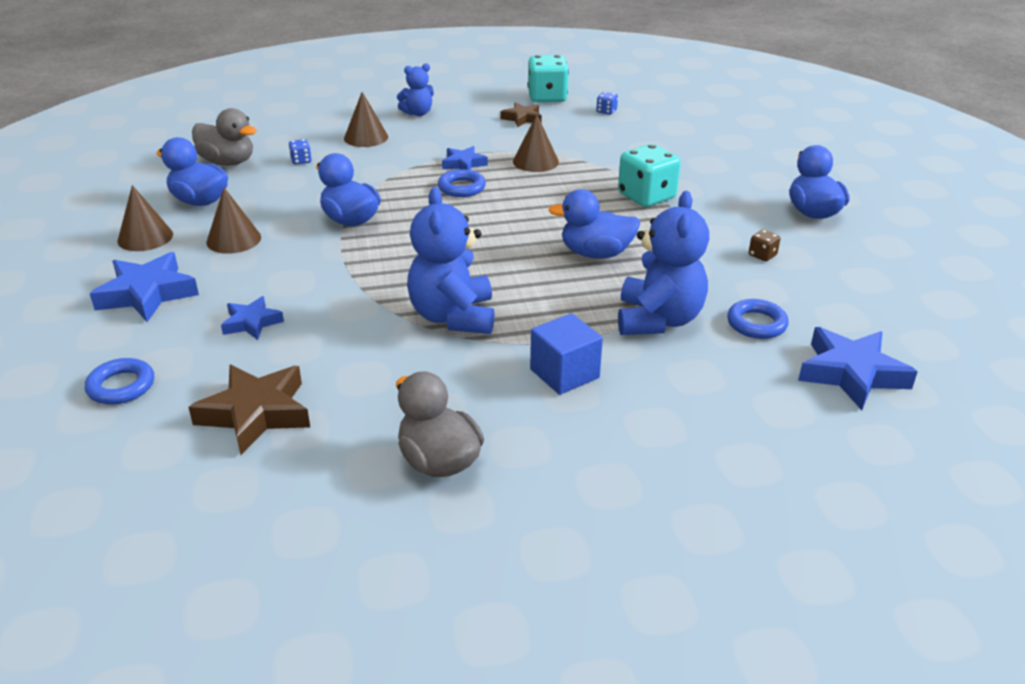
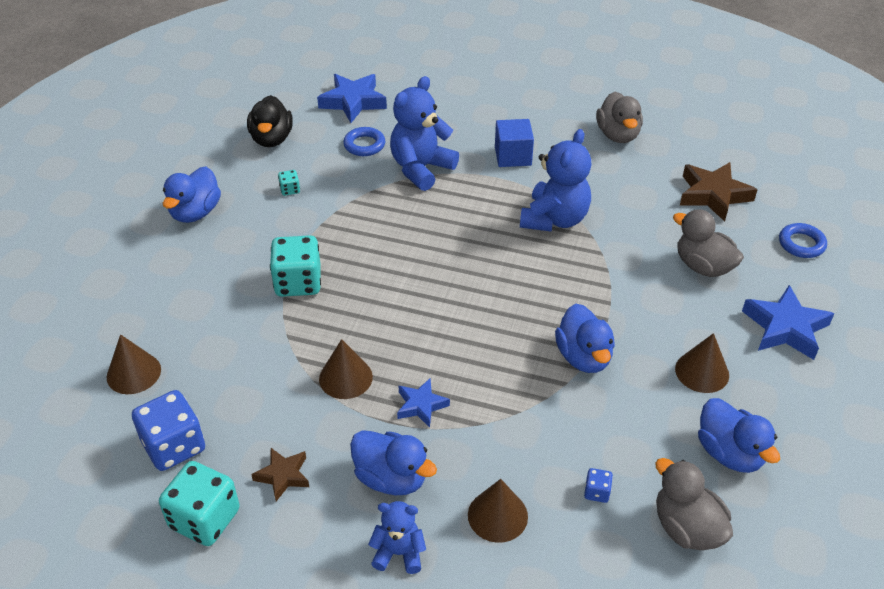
camera: 150 degrees left, 10 degrees up
brown cone [117,185,173,251] -> brown cone moved to [107,334,161,394]
blue star [221,296,284,340] -> grey duck [673,209,744,277]
blue ring [438,169,486,197] -> none
blue duck [548,189,640,259] -> blue duck moved to [350,430,437,495]
blue dice [596,92,618,115] -> blue dice [132,390,205,471], size x2.23
brown dice [749,230,781,261] -> turquoise dice [278,170,300,196]
none -> black duck [247,95,293,147]

